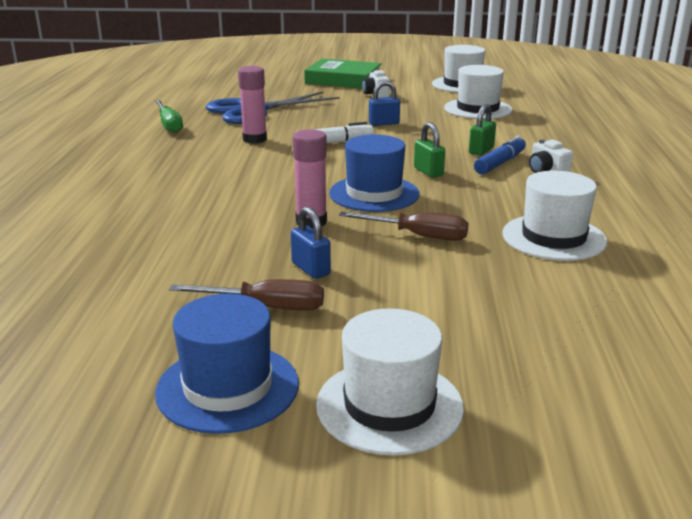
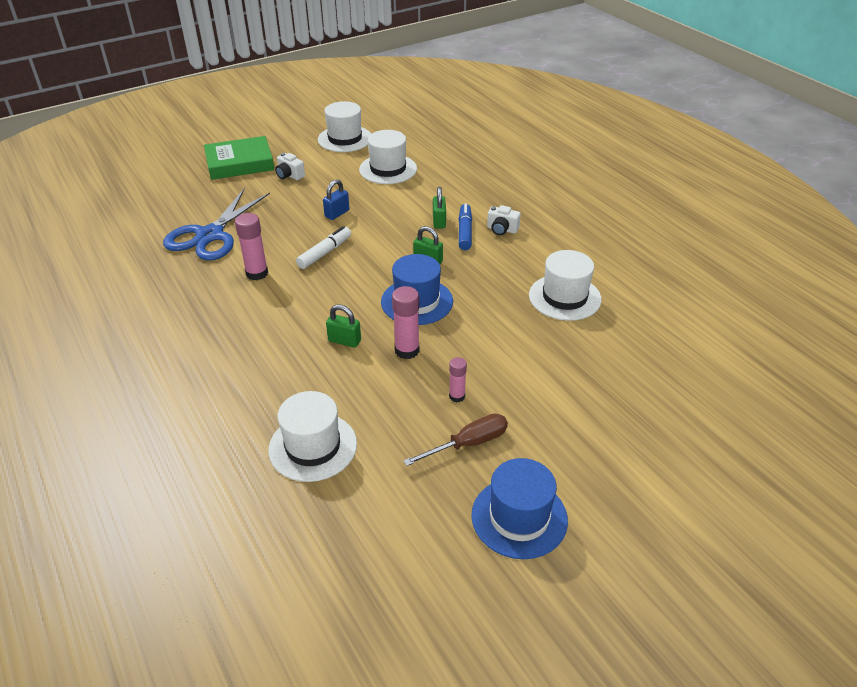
camera: 35 degrees left, 15 degrees up
green screwdriver [155,100,183,133] -> none
blue padlock [291,207,331,279] -> pink glue stick [449,357,467,402]
white hat [316,308,464,455] -> white hat moved to [268,391,357,482]
brown screwdriver [339,212,469,241] -> none
none -> green padlock [326,304,361,348]

